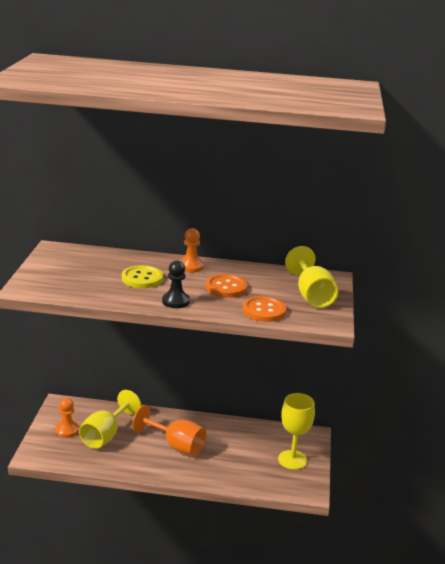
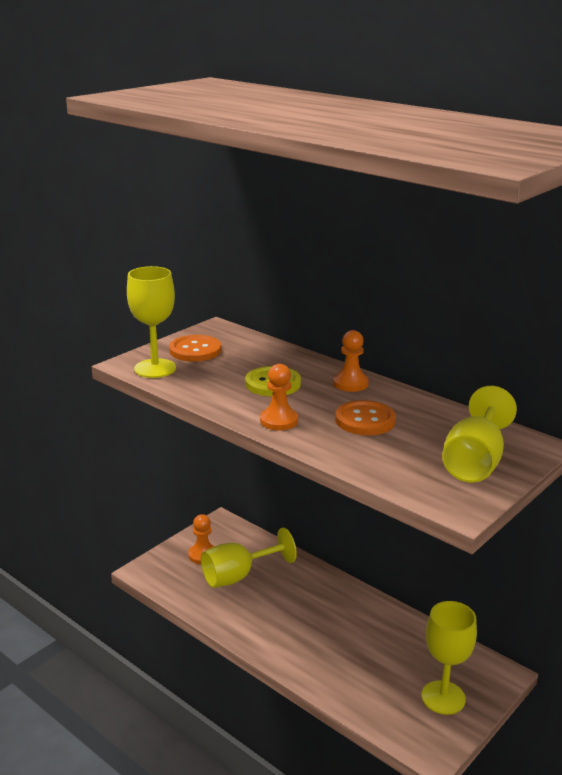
camera: 35 degrees right, 0 degrees up
orange goblet [132,405,207,456] -> none
black pawn [162,260,190,308] -> orange pawn [260,364,298,430]
orange button [242,296,287,322] -> orange button moved to [169,335,221,362]
none -> yellow goblet [127,266,176,378]

